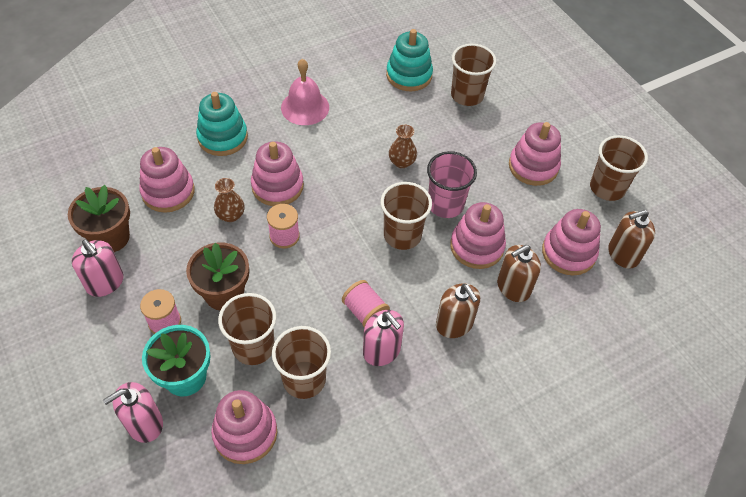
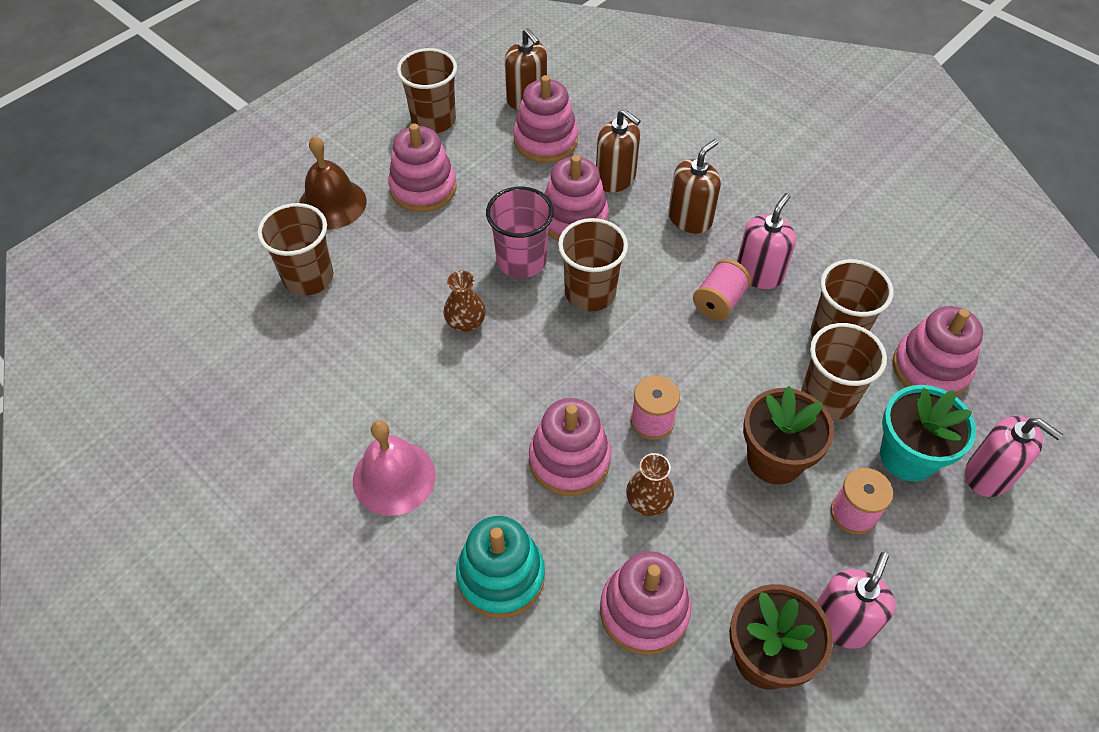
camera: 105 degrees left, 0 degrees up
turquoise stacking toy [386,29,433,91] -> none
none -> brown bell [299,136,367,230]

